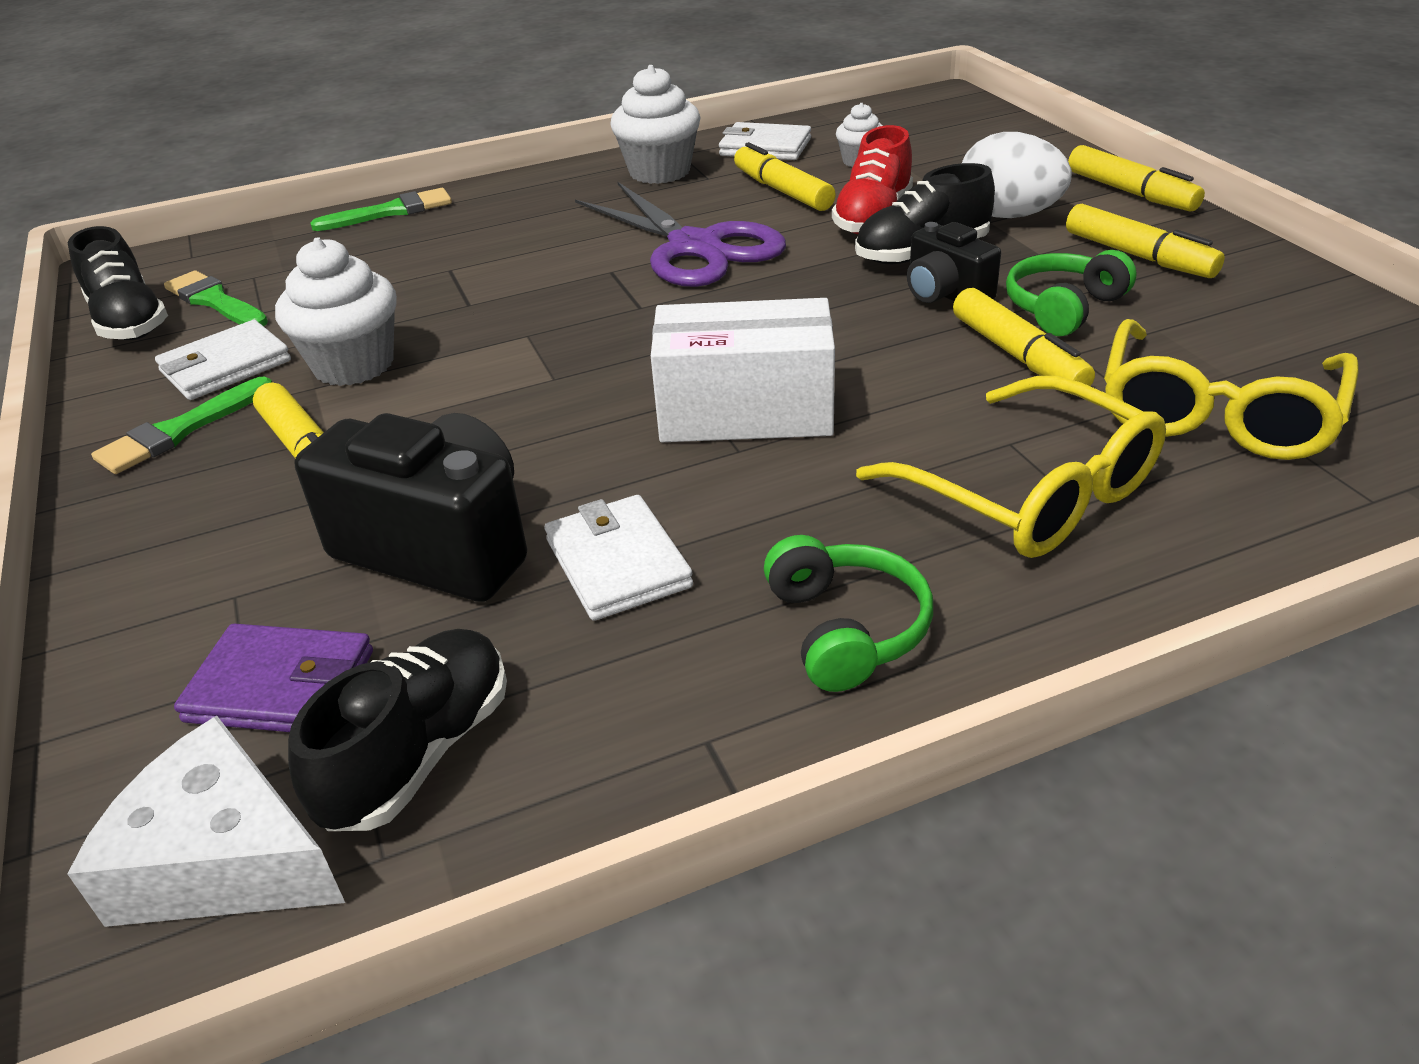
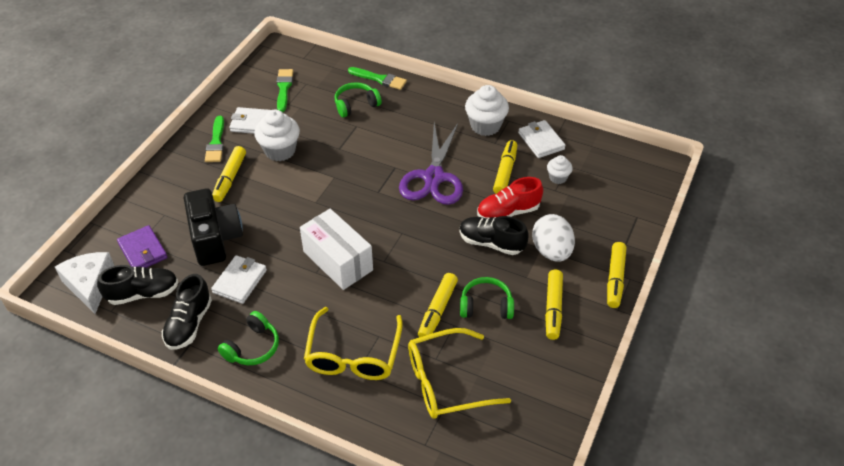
camera: 45 degrees right, 10 degrees up
black shoe [68,226,168,340] -> black shoe moved to [162,274,212,350]
green brush [91,377,272,474] -> green brush turned 90 degrees counterclockwise [205,116,224,162]
black camera [907,222,1001,303] -> none
none -> green headphones [335,82,382,118]

